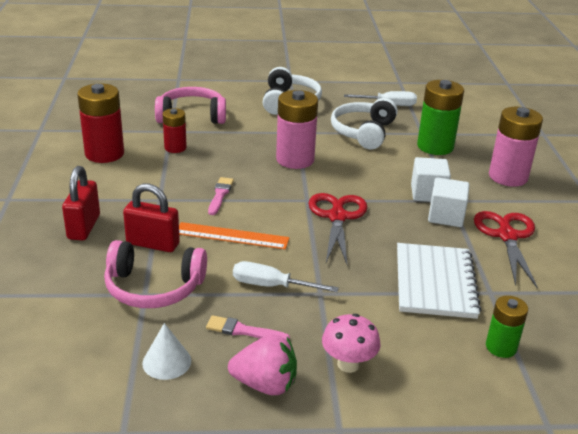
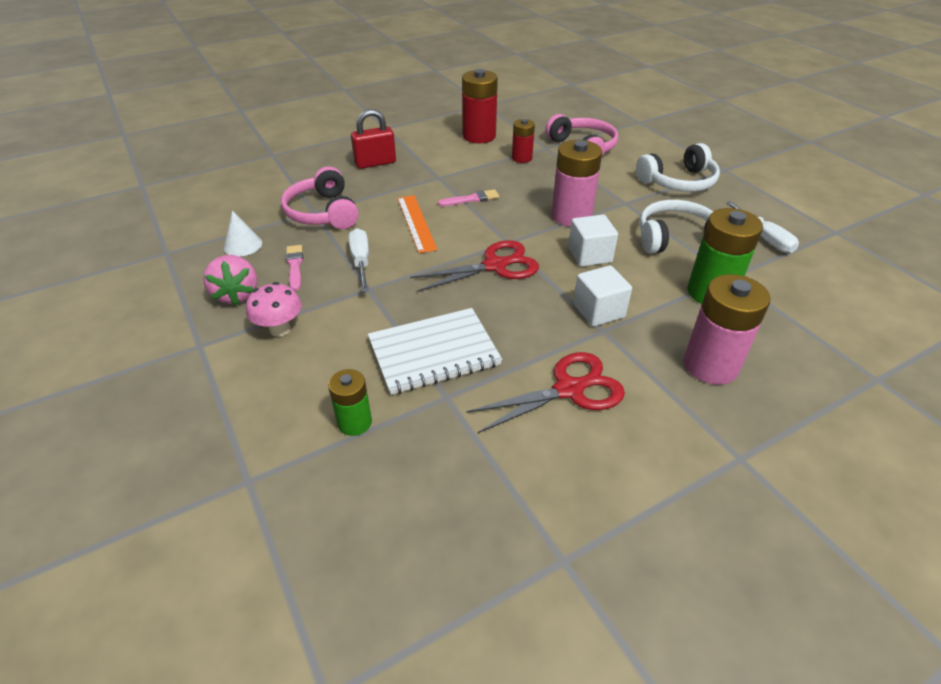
camera: 65 degrees right, 10 degrees up
red padlock [123,184,180,252] -> none
white cube [428,177,469,227] -> white cube moved to [568,214,618,267]

